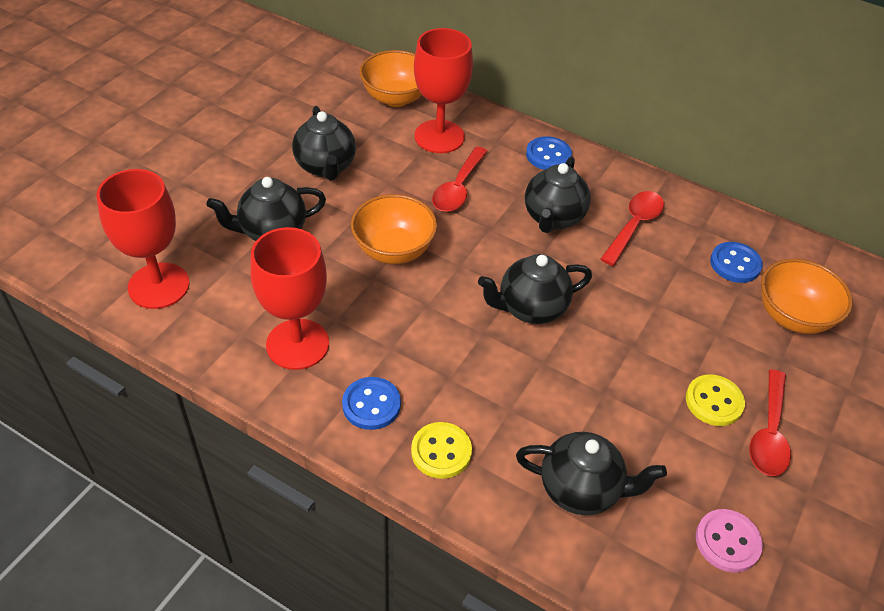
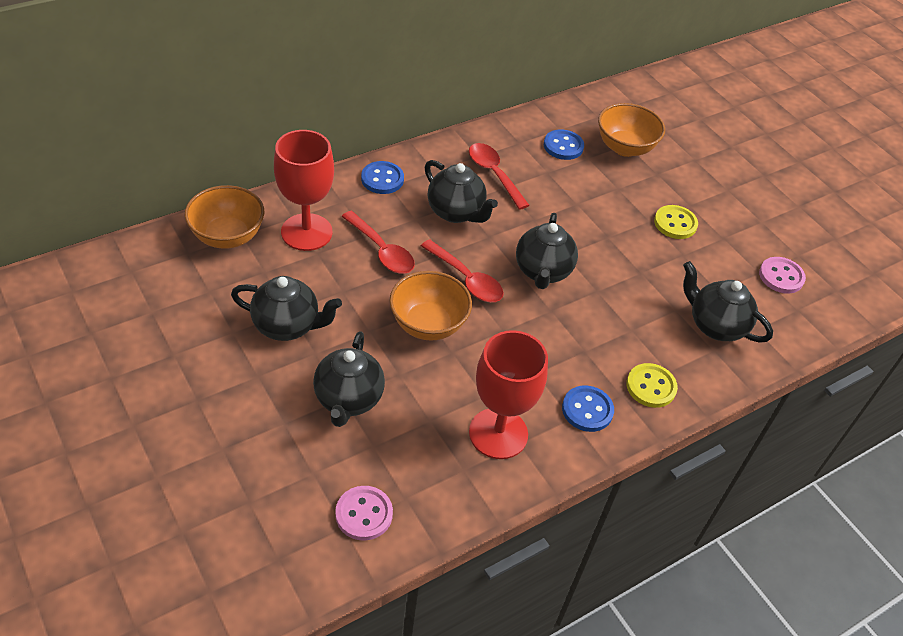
camera: 65 degrees left, 0 degrees up
red goblet [96,169,189,309] -> pink button [335,486,393,541]
black teapot [516,432,667,515] -> black teapot turned 90 degrees counterclockwise [683,261,773,343]
red spoon [749,369,791,476] -> red spoon moved to [421,239,504,302]

